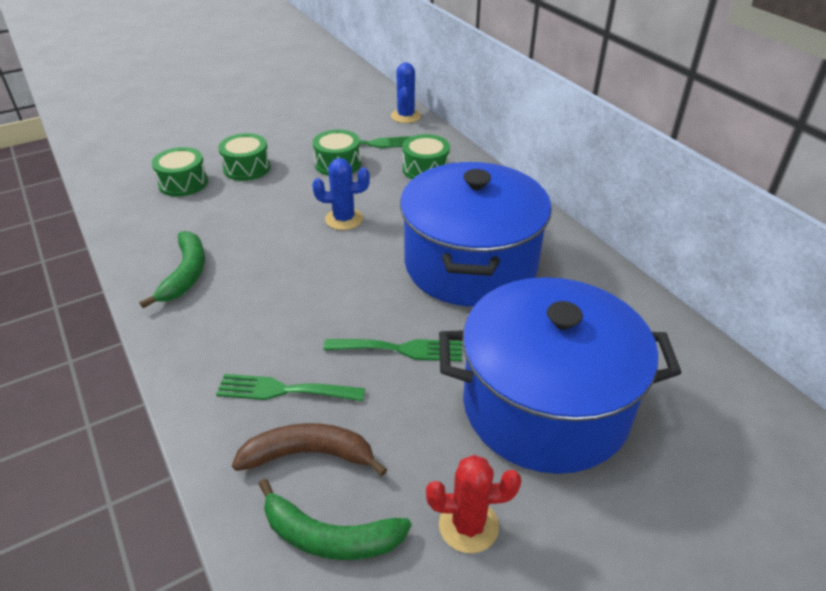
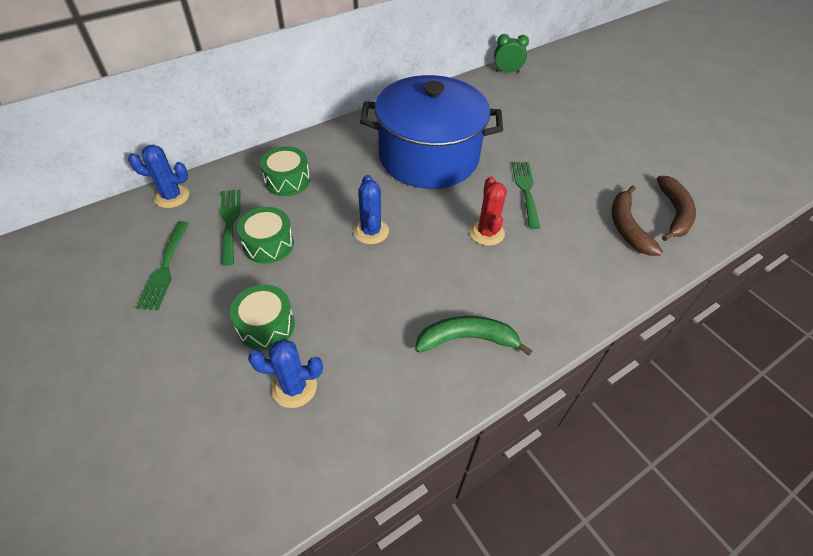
camera: 95 degrees left, 10 degrees up
green drum [152,147,208,197] -> blue cactus [248,339,323,408]
green fork [216,374,365,401] -> green fork moved to [136,222,189,310]
green banana [259,479,411,560] -> brown banana [657,176,696,241]
red cactus [426,455,521,553] -> red cactus moved to [469,177,507,246]
blue pot [439,277,682,474] -> none
none -> green clock [494,34,529,73]

